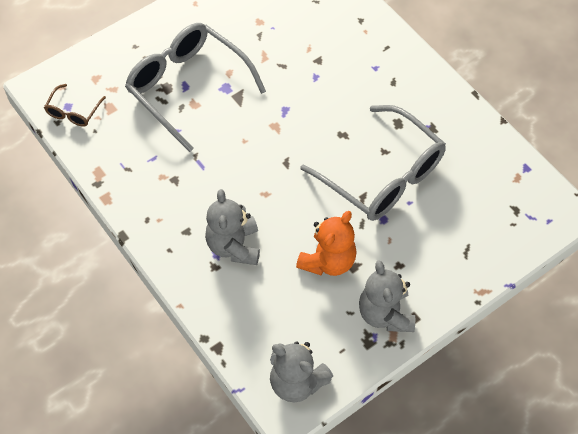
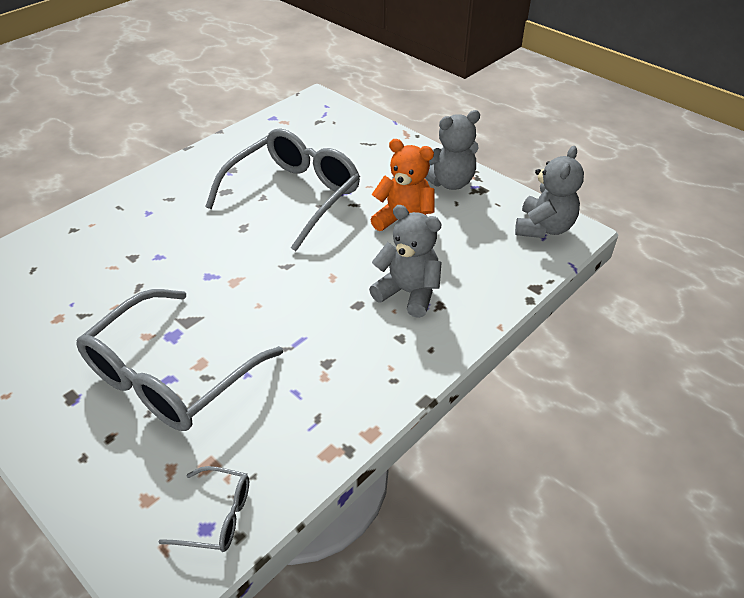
camera: 100 degrees left, 15 degrees down
brown glasses [44,84,106,127] -> grey glasses [159,466,249,552]
grey teddy bear [205,189,260,265] -> grey teddy bear turned 135 degrees counterclockwise [369,205,442,318]

